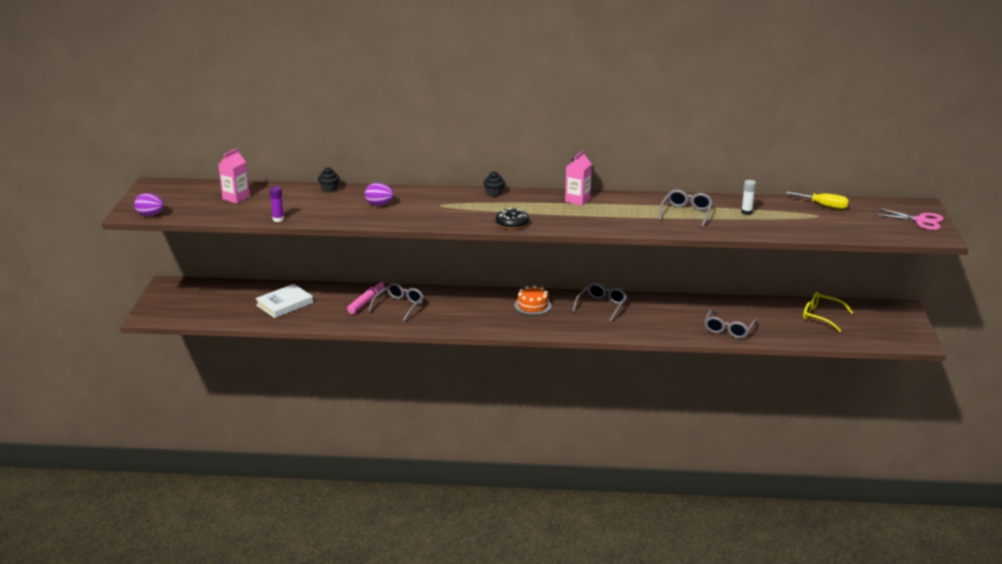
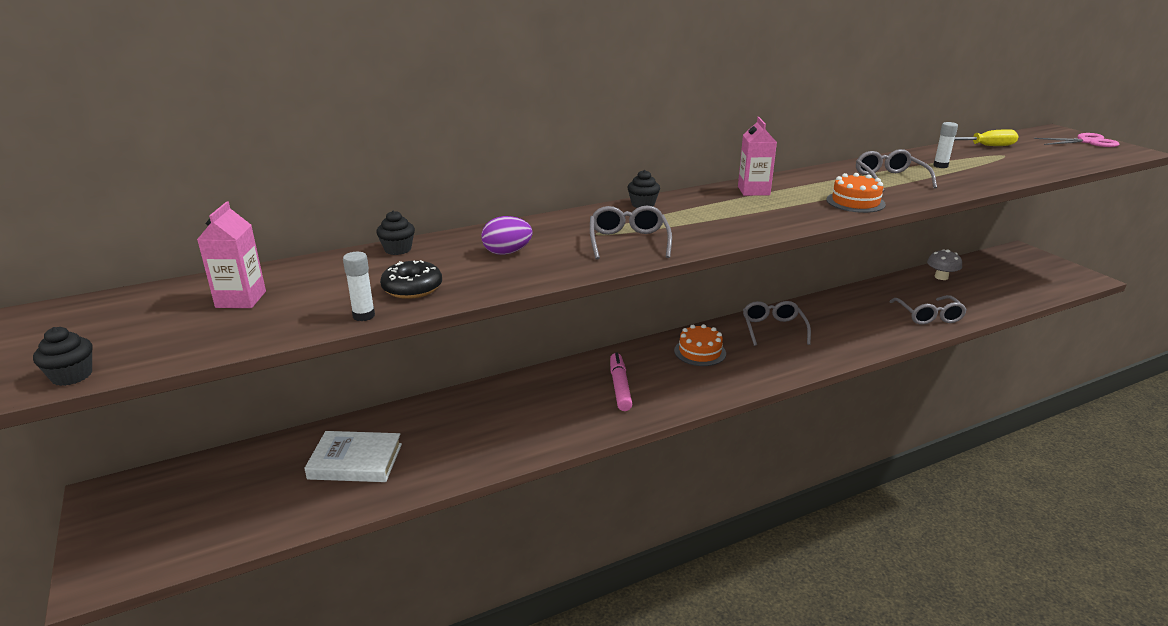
camera: 30 degrees left, 0 degrees up
purple egg [134,193,164,216] -> black cupcake [33,327,93,386]
white book [255,284,313,318] -> white book turned 75 degrees clockwise [304,431,402,482]
purple glue stick [270,186,284,222] -> white glue stick [343,252,375,321]
pink marker [347,281,384,314] -> pink marker moved to [610,352,632,411]
grey glasses [368,283,424,322] -> grey glasses moved to [590,206,672,259]
black donut [496,208,529,229] -> black donut moved to [380,260,442,299]
yellow glasses [803,292,853,332] -> none
none -> orange cake [826,173,886,213]
none -> grey mushroom [927,249,962,280]

